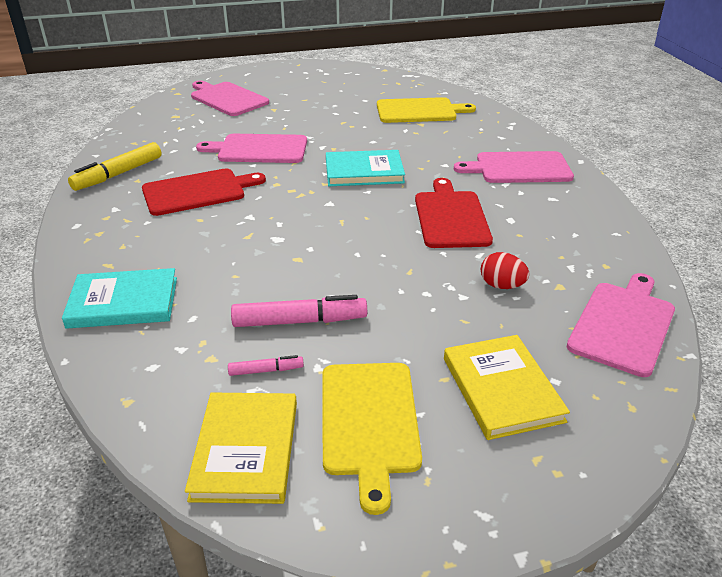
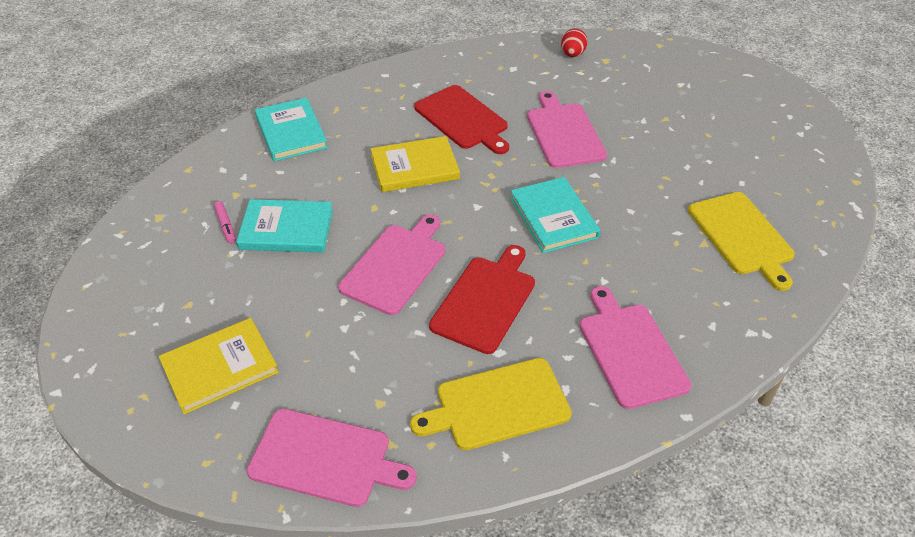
camera: 75 degrees right, 10 degrees up
yellow marker [68,142,162,191] -> none
yellow book [185,393,297,504] -> yellow book moved to [370,136,460,192]
pink cutting board [191,81,269,116] -> pink cutting board moved to [338,214,445,315]
pink marker [231,295,367,327] -> turquoise book [236,199,333,253]
yellow cutting board [323,363,422,515] -> yellow cutting board moved to [410,358,572,450]
red cutting board [415,178,493,248] -> red cutting board turned 45 degrees counterclockwise [429,245,535,354]
red egg [481,252,530,289] -> red egg moved to [561,29,588,57]

